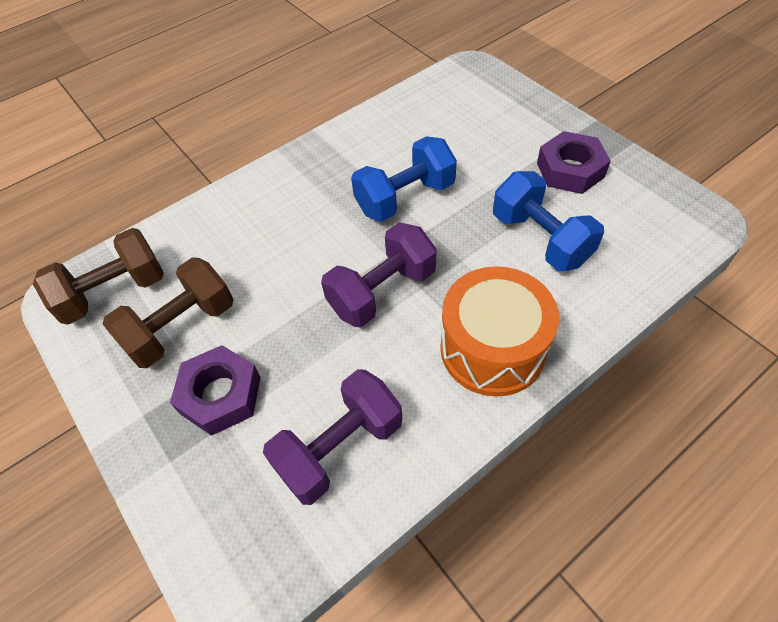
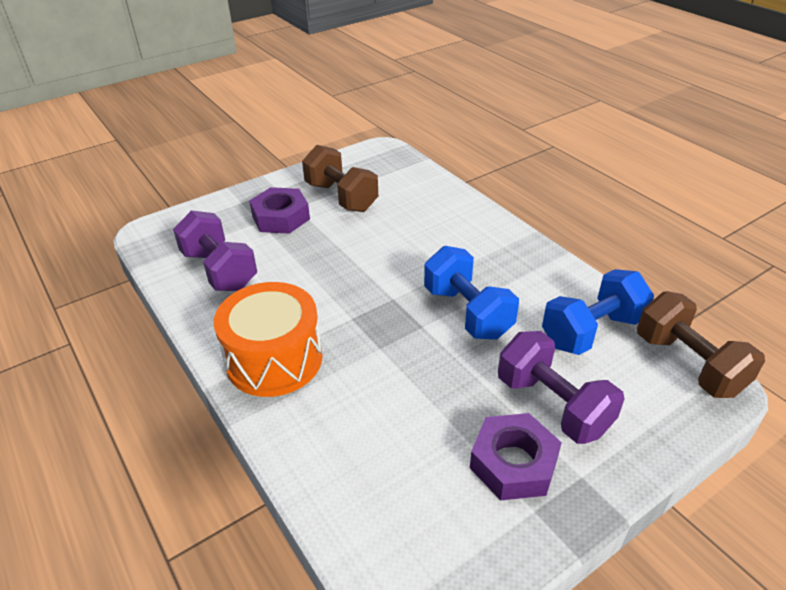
camera: 90 degrees right, 15 degrees down
brown dumbbell [33,228,164,325] -> brown dumbbell moved to [637,291,765,398]
purple dumbbell [321,223,437,327] -> purple dumbbell moved to [498,331,624,444]
blue dumbbell [493,171,604,271] -> blue dumbbell moved to [542,269,654,355]

